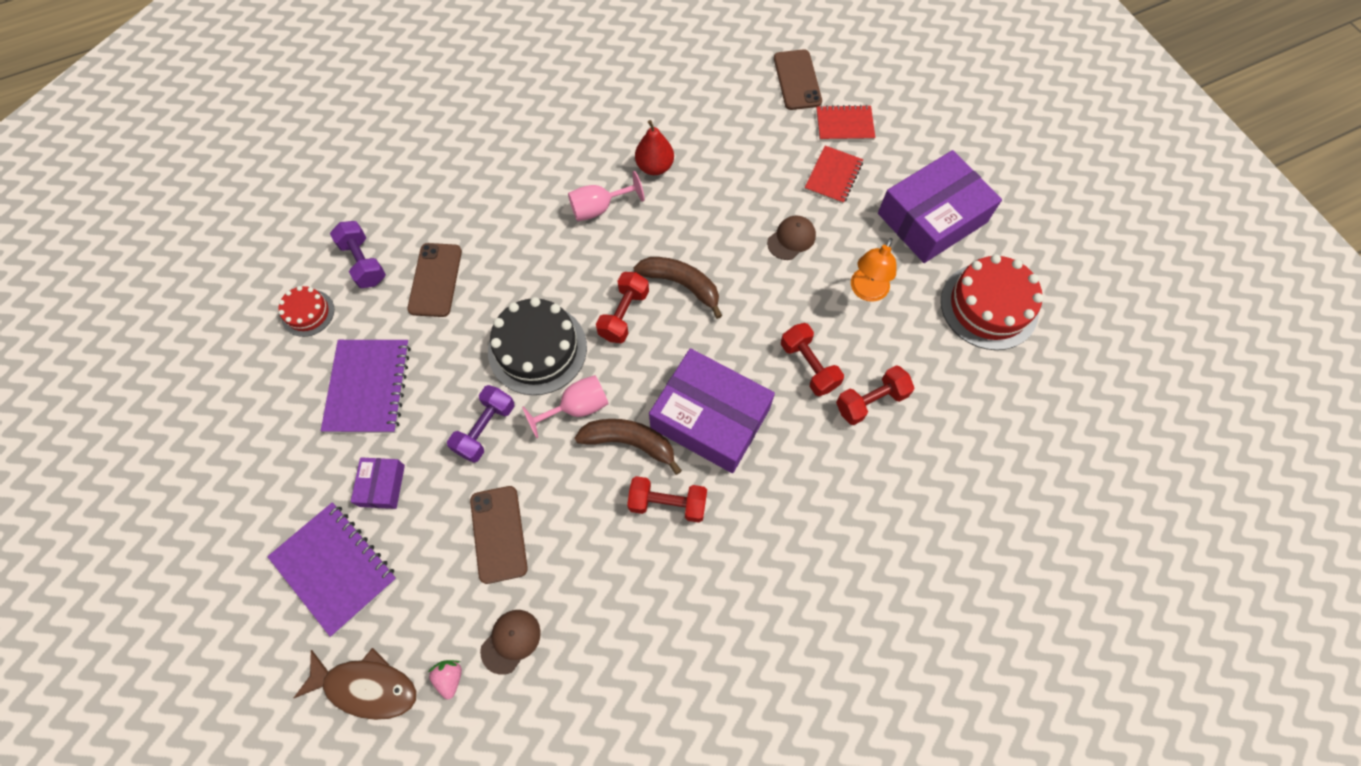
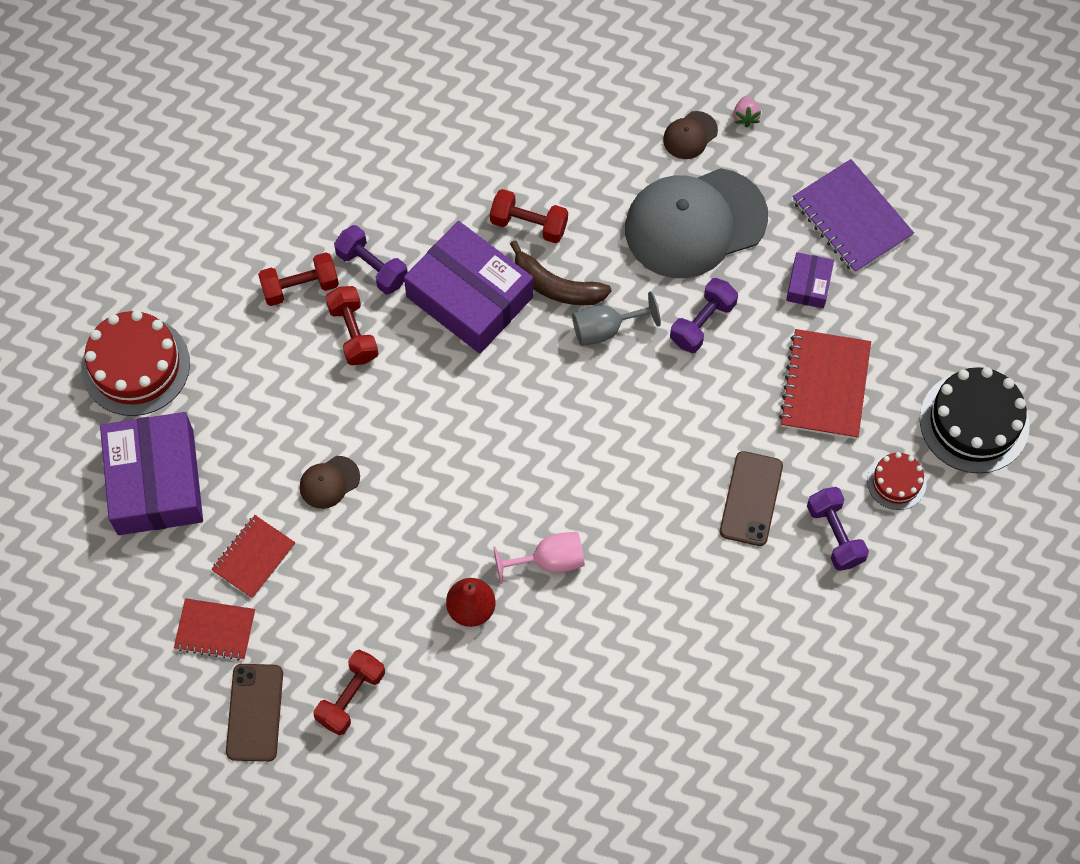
camera: 170 degrees left, 0 degrees up
brown fish [294,648,417,720] -> none
purple notebook [321,340,411,433] -> red notebook [779,329,871,439]
brown phone [470,486,528,584] -> grey cap [625,168,768,278]
black cake [488,297,587,395] -> black cake moved to [920,367,1030,473]
pink goblet [522,375,609,438] -> grey goblet [572,291,661,346]
red dumbbell [596,272,649,343] -> red dumbbell moved to [314,649,385,735]
brown banana [634,257,722,319] -> none
orange lamp [851,238,897,302] -> none
purple box [878,150,1002,263] -> purple box turned 75 degrees counterclockwise [100,412,203,535]
none -> purple dumbbell [334,225,408,295]

